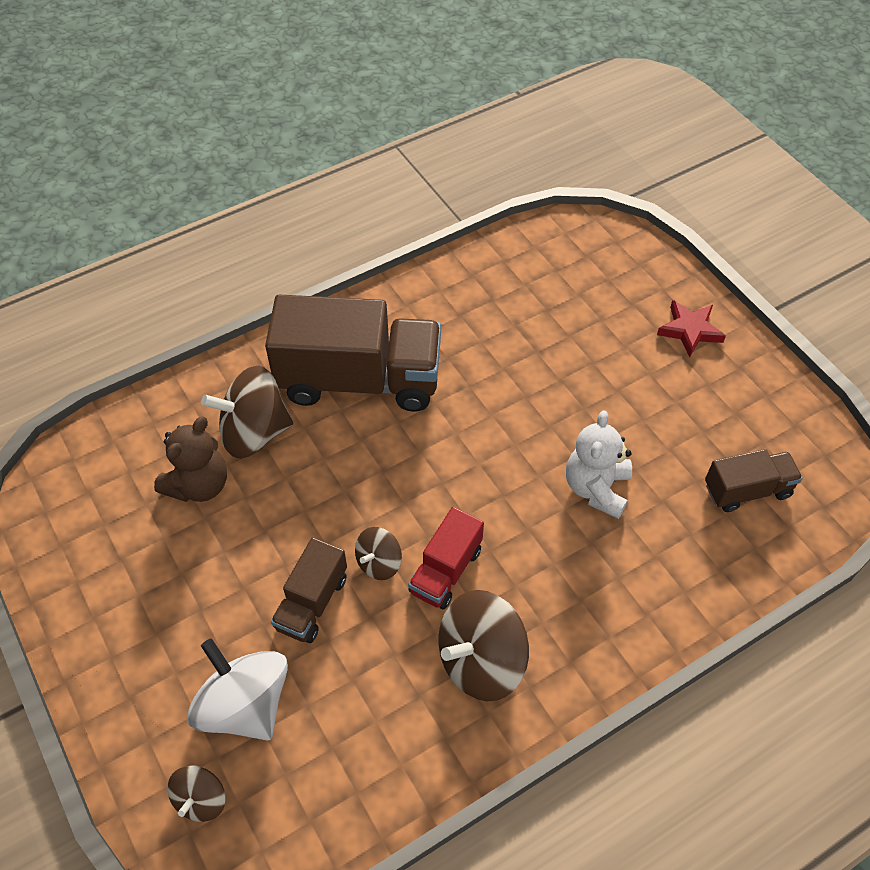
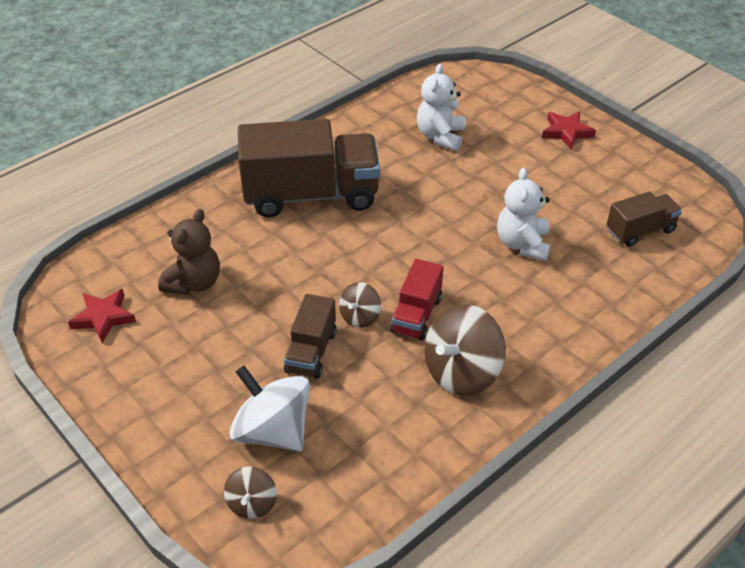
camera: 10 degrees left, 10 degrees down
brown spinning top [201,366,293,458] -> none
none -> red star [68,289,136,343]
none -> white teddy bear [417,63,465,151]

